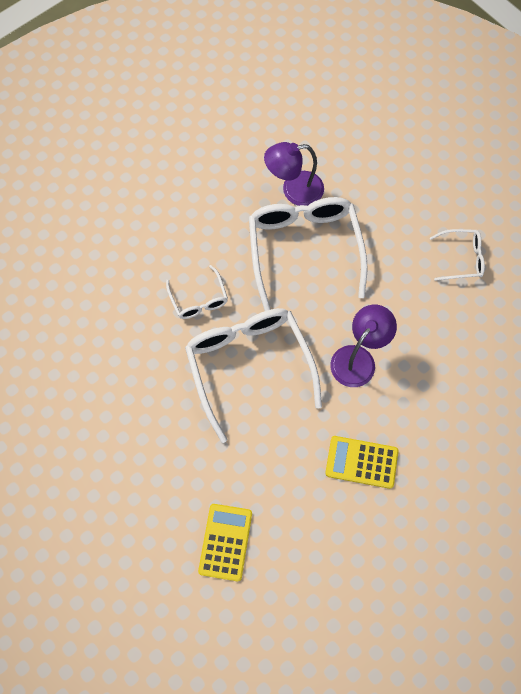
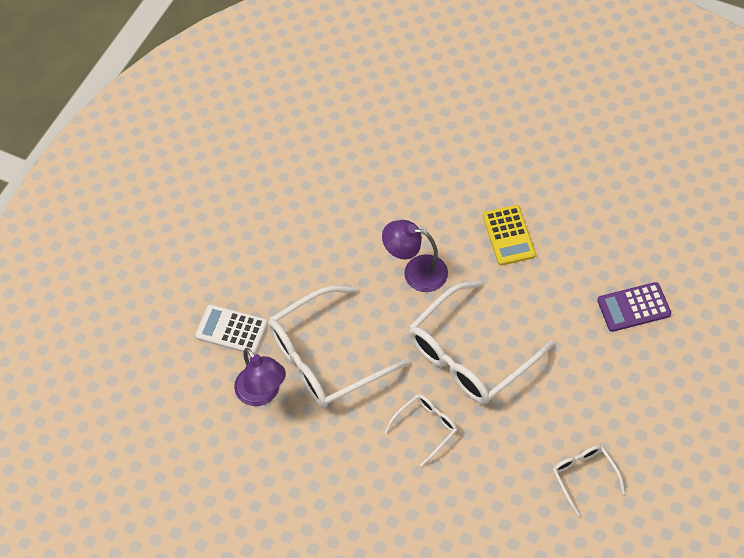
camera: 110 degrees left, 10 degrees down
yellow calculator [198,504,252,581] -> purple calculator [597,282,671,332]
white glasses [430,229,485,281] -> white glasses moved to [553,445,625,516]
none -> white calculator [195,304,268,354]

